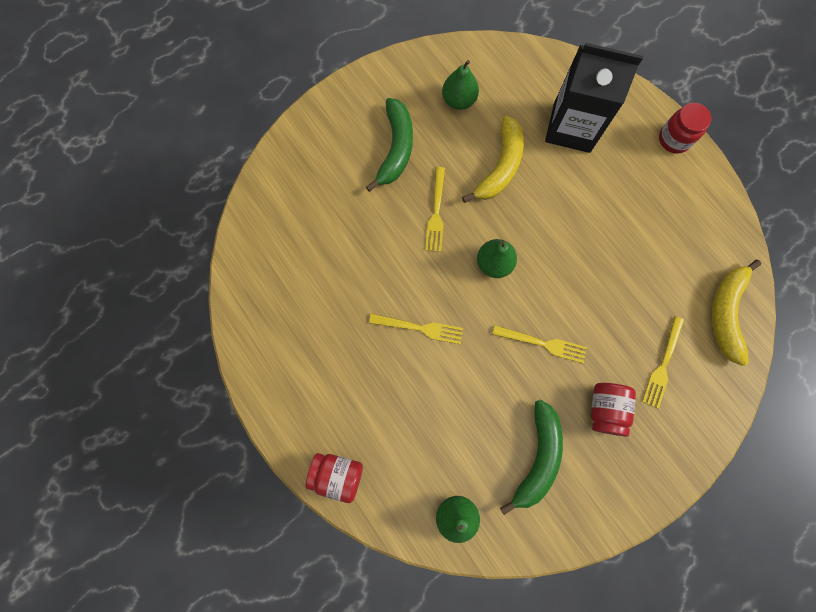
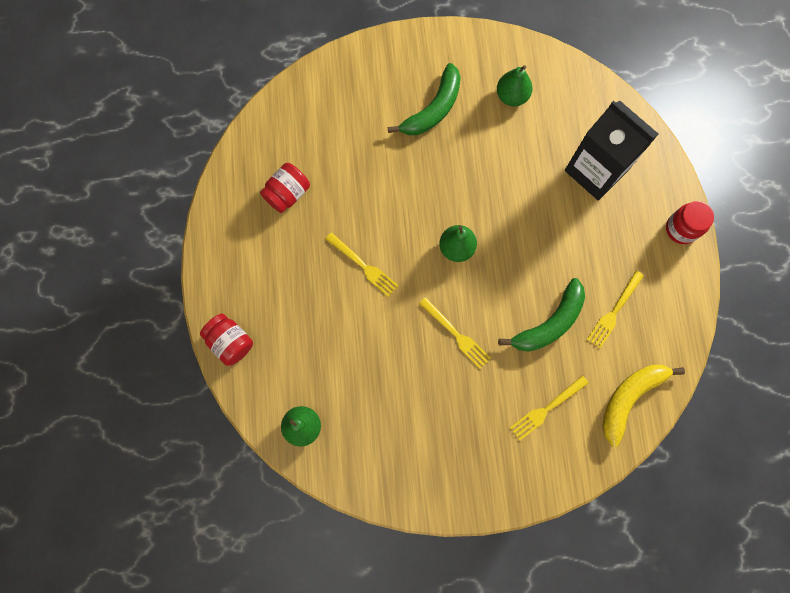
camera: 30 degrees right, 0 degrees up
yellow fork [425,167,445,252] -> yellow fork moved to [587,271,644,348]
yellow banana [462,116,524,203] -> none
green banana [500,400,563,515] -> green banana moved to [498,278,585,352]
red jar [591,383,636,437] -> red jar moved to [260,163,310,213]

